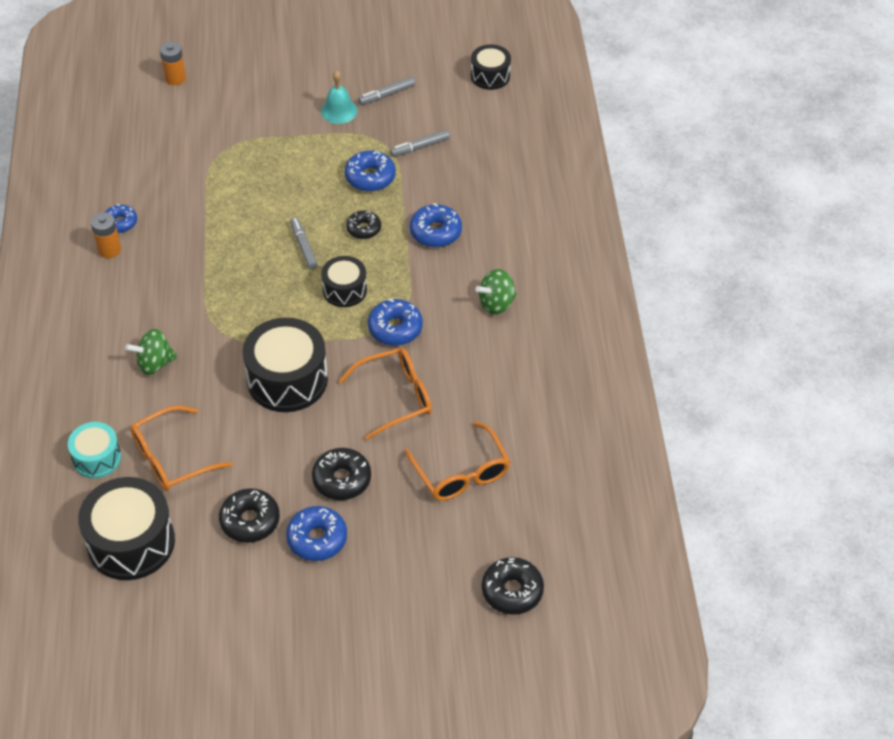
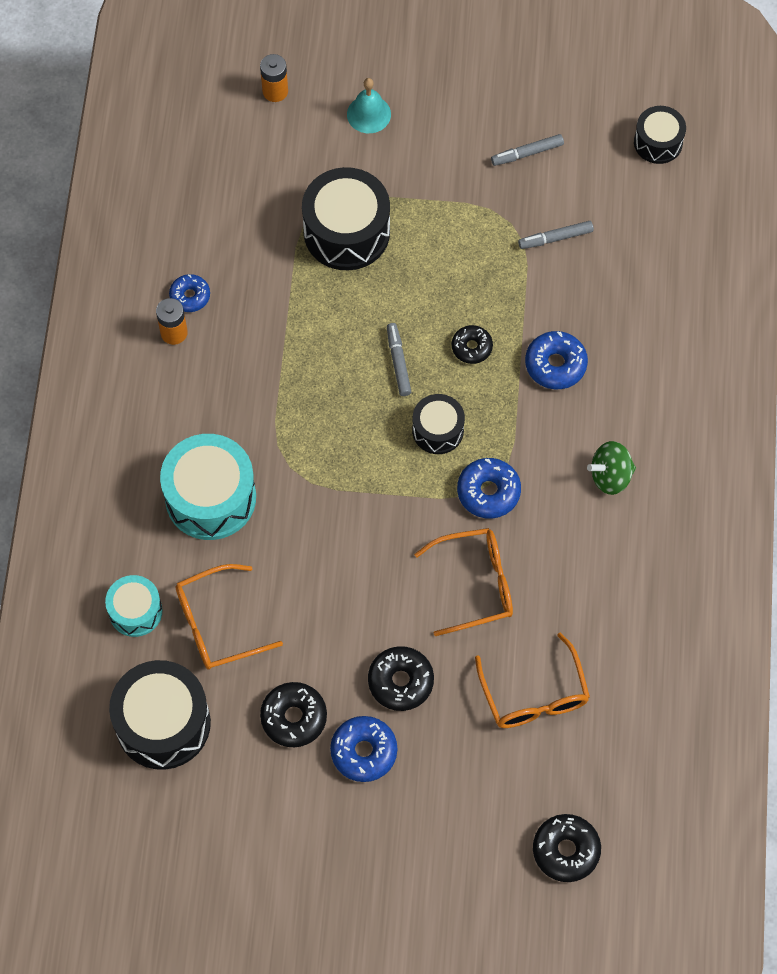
camera: 10 degrees right, 15 degrees up
green spinning top [125,329,177,375] -> turquoise drum [160,434,256,540]
black drum [243,317,328,412] -> black drum moved to [302,167,390,270]
turquoise bell [321,70,358,124] -> turquoise bell moved to [347,78,391,133]
blue donut [345,150,396,192] -> none

